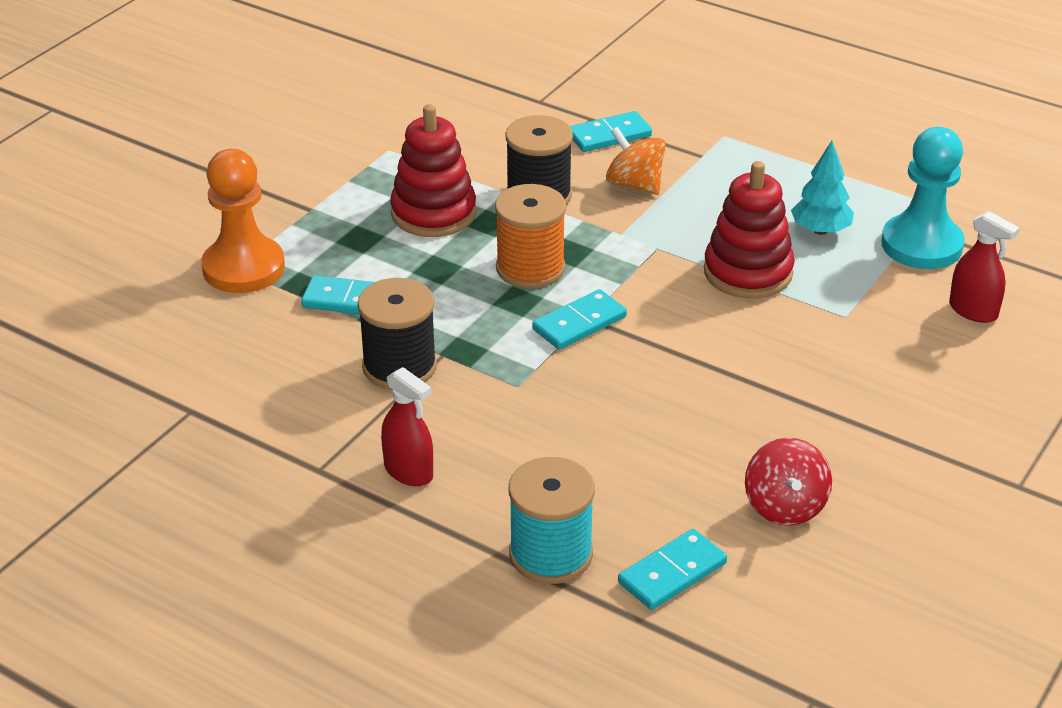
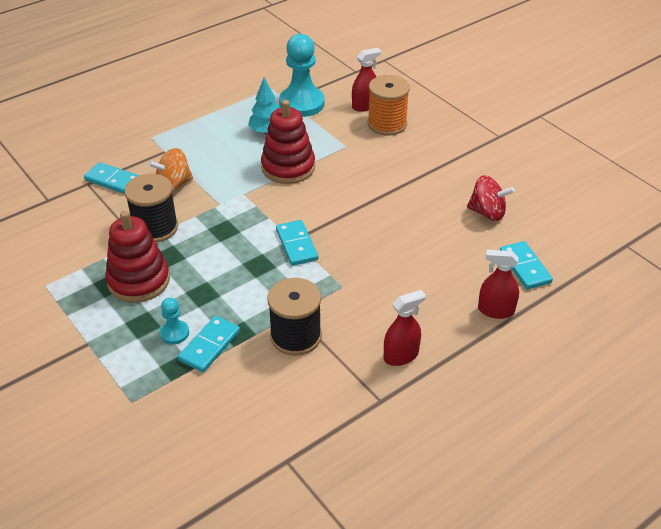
camera: 70 degrees left, 5 degrees up
orange pawn [201,149,285,293] -> none
orange spool [495,184,566,289] -> orange spool moved to [368,75,410,136]
turquoise spool [509,457,595,584] -> red spray bottle [478,250,519,319]
turquoise domino [570,111,652,152] -> turquoise domino turned 60 degrees counterclockwise [84,162,140,194]
none -> turquoise pawn [160,298,189,344]

